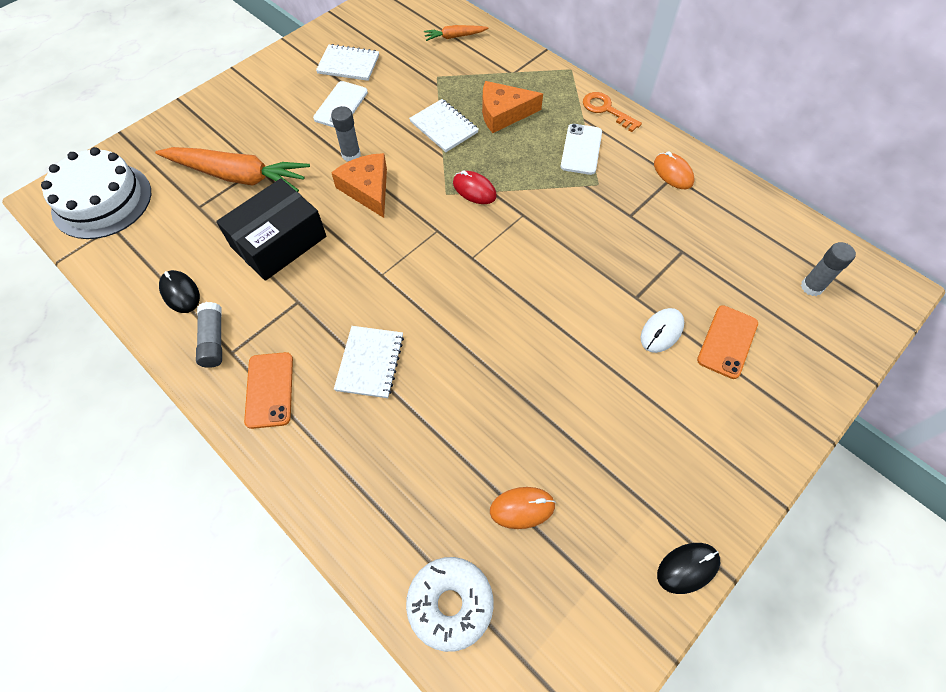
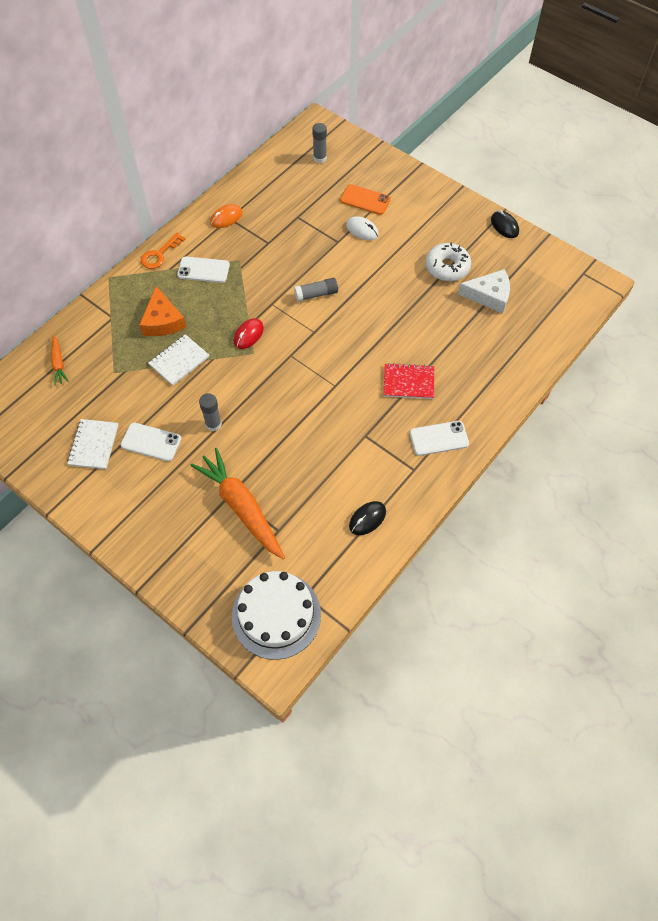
camera: 95 degrees left, 0 degrees up
orange carrot [155,147,310,192] -> orange carrot turned 45 degrees counterclockwise [190,448,285,559]
grey glue stick [196,302,222,368] -> grey glue stick moved to [294,278,338,302]
black box [216,178,326,281] -> none
orange phone [244,352,293,429] -> white phone [410,421,469,456]
orange cheese [331,153,387,218] -> none
white notebook [334,326,404,398] -> red notebook [384,363,434,399]
white donut [406,557,494,652] -> white donut moved to [425,242,471,281]
orange mouse [490,487,556,529] -> white cheese [458,269,510,314]

